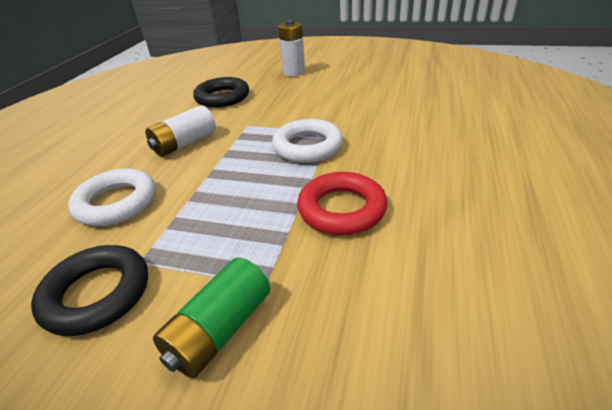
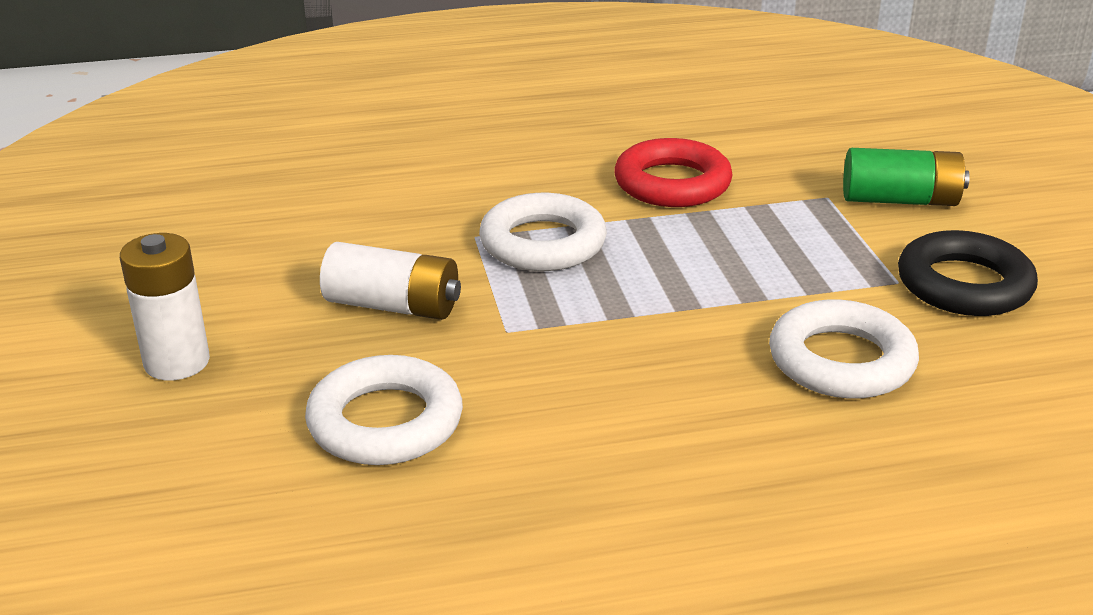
camera: 120 degrees left, 5 degrees down
white battery [146,105,216,157] -> white battery moved to [320,242,461,320]
black ring [193,77,249,108] -> white ring [305,355,463,465]

